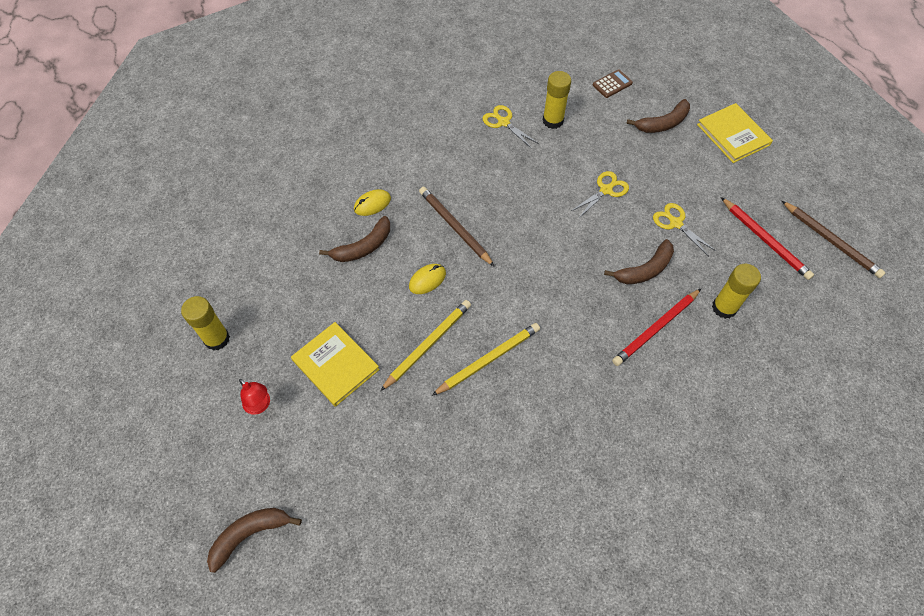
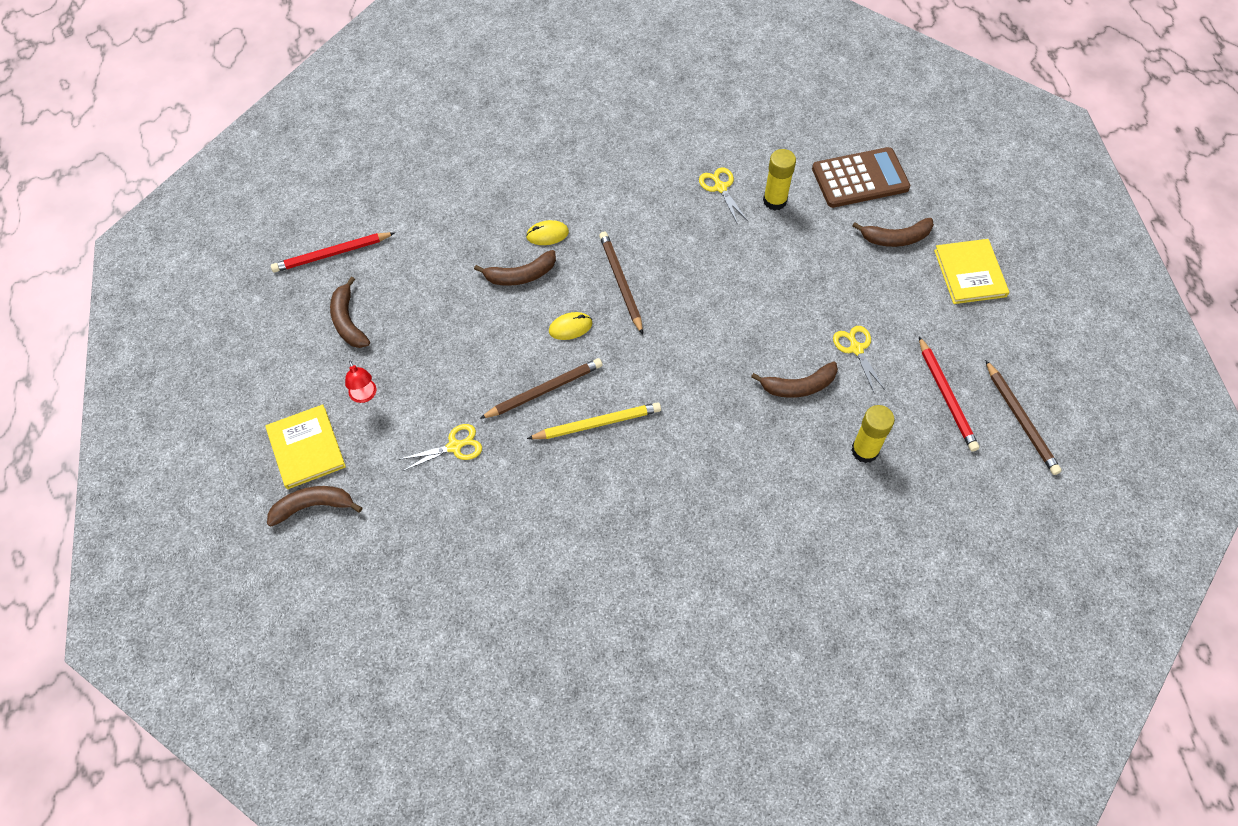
camera: 20 degrees right, 0 degrees up
yellow glue stick [181,296,230,351] -> brown banana [330,277,370,348]
yellow book [291,322,380,407] -> yellow book moved to [265,404,346,489]
yellow pencil [380,300,471,391] -> brown pencil [480,358,602,419]
yellow scissors [571,171,629,218] -> yellow scissors moved to [399,424,482,471]
brown calculator [593,69,633,98] -> brown calculator [812,147,911,208], size x2.12
red pencil [612,289,701,366] -> red pencil moved to [271,232,395,273]

